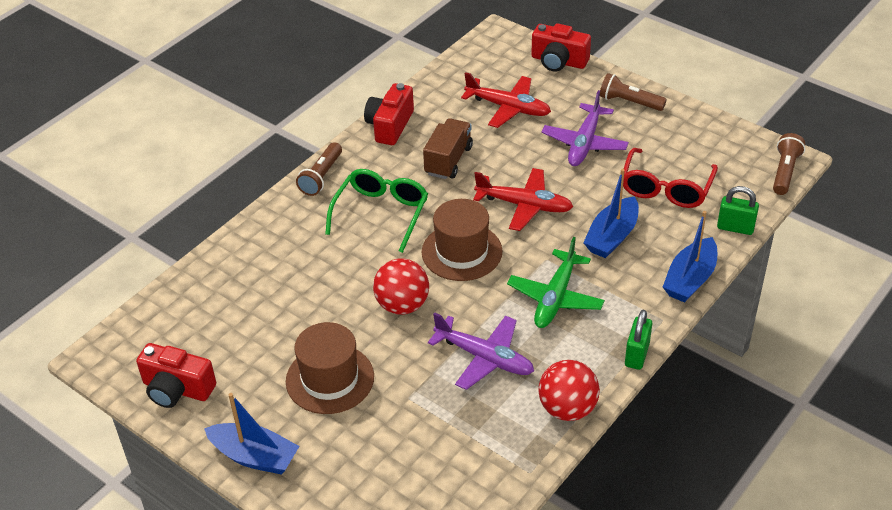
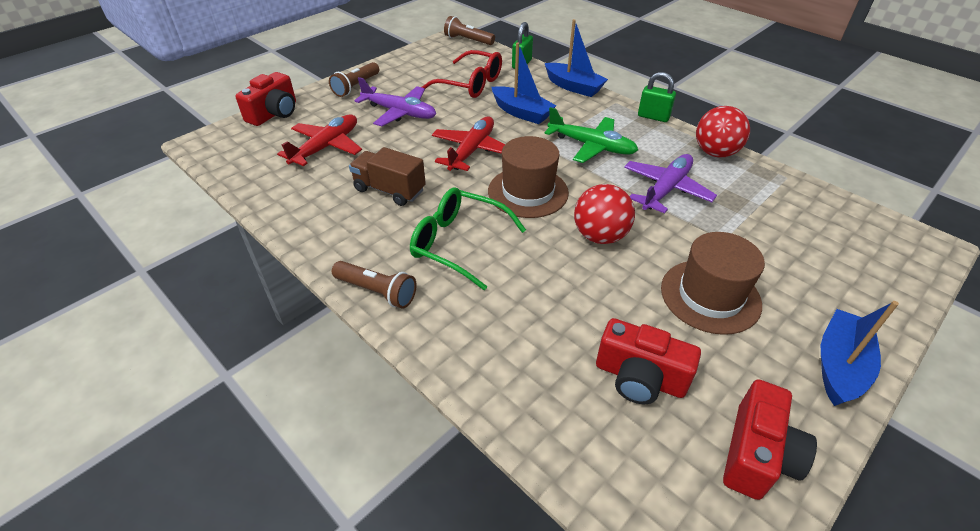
camera: 85 degrees left, 0 degrees up
red camera [364,83,414,145] -> red camera moved to [596,318,701,404]

